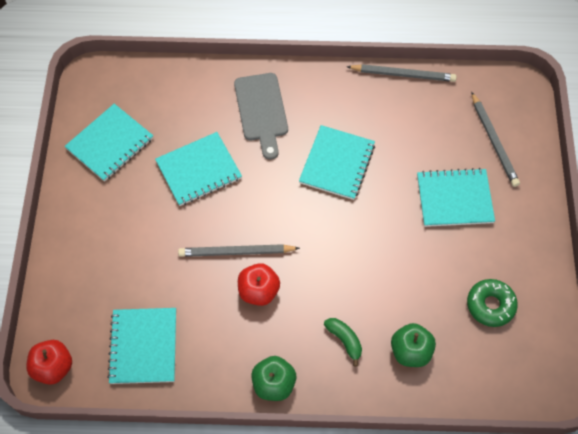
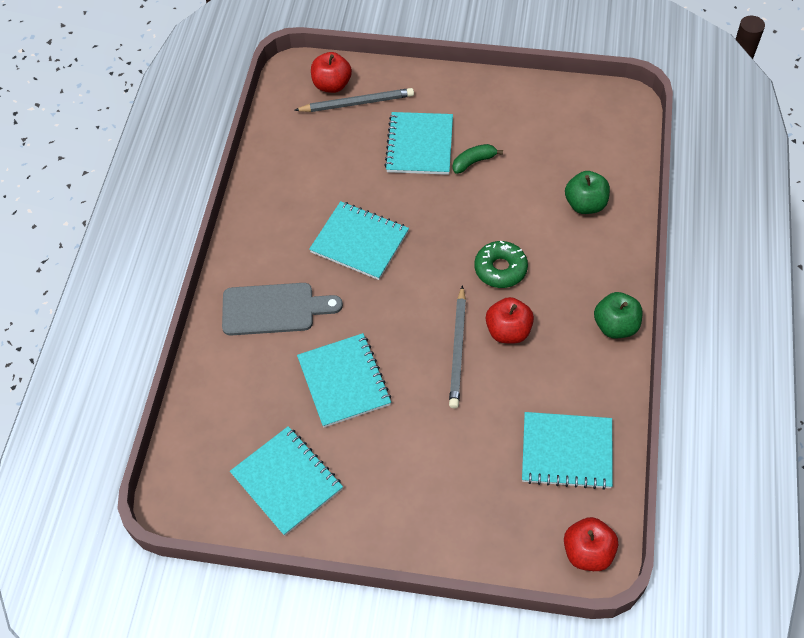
camera: 80 degrees left, 5 degrees down
green banana [324,318,362,366] -> green banana moved to [453,144,503,174]
grey pencil [347,64,457,82] -> none
green donut [467,279,518,327] -> green donut moved to [474,241,528,288]
none -> red apple [311,52,352,93]

